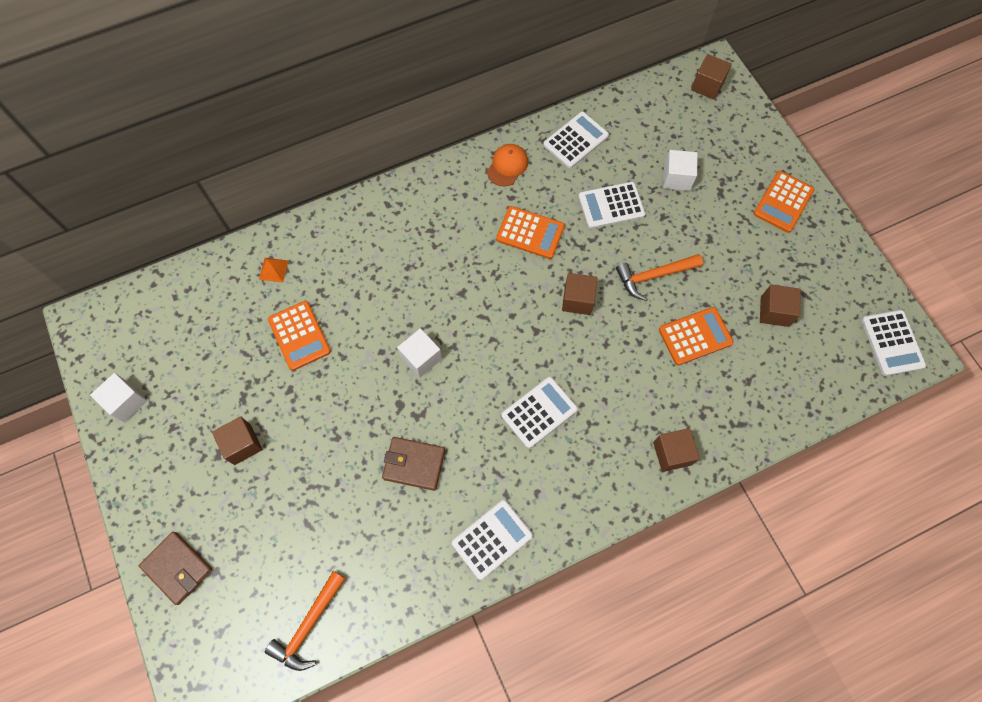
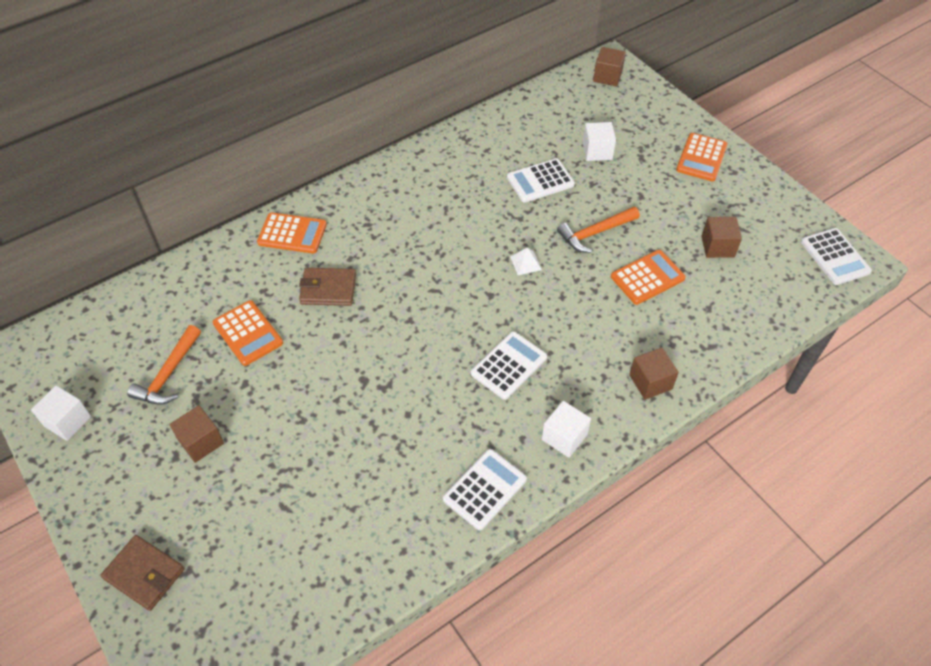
camera: 10 degrees left, 15 degrees down
orange pyramid [259,258,289,283] -> none
orange hammer [265,571,346,671] -> orange hammer moved to [127,325,201,405]
brown wallet [382,437,445,491] -> brown wallet moved to [299,268,356,306]
white cube [397,328,442,378] -> white cube moved to [542,401,591,458]
orange cap [487,144,528,186] -> none
orange calculator [496,206,565,259] -> orange calculator moved to [257,212,327,254]
white calculator [543,112,609,168] -> none
brown cube [562,273,597,315] -> white pyramid [510,247,542,275]

